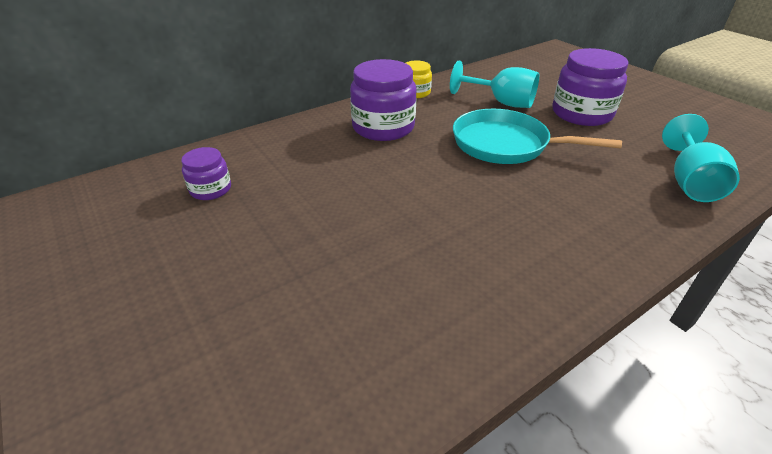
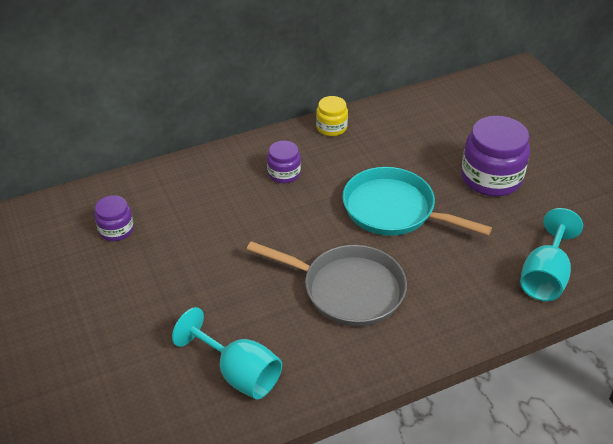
camera: 10 degrees right, 5 degrees up
purple jar [350,59,417,141] -> purple jar [267,141,301,183], size x0.54
turquoise goblet [450,61,539,108] -> turquoise goblet moved to [172,307,282,399]
none -> grey pan [247,241,407,327]

